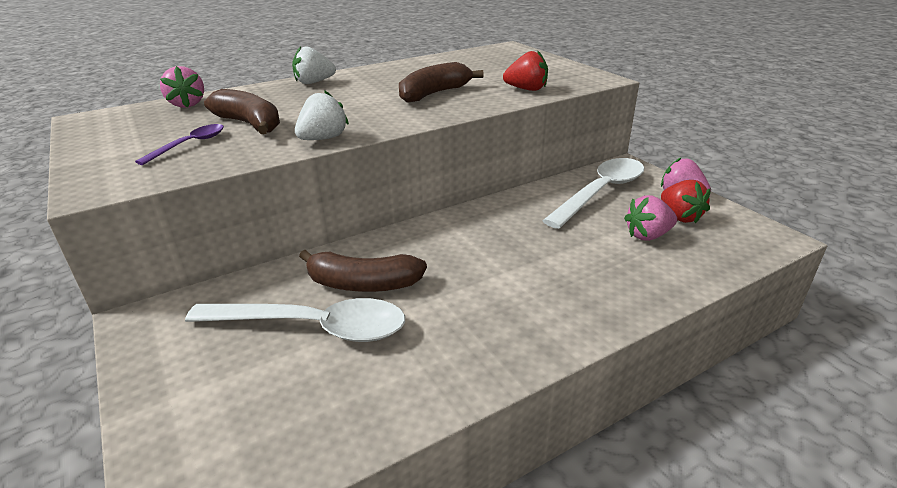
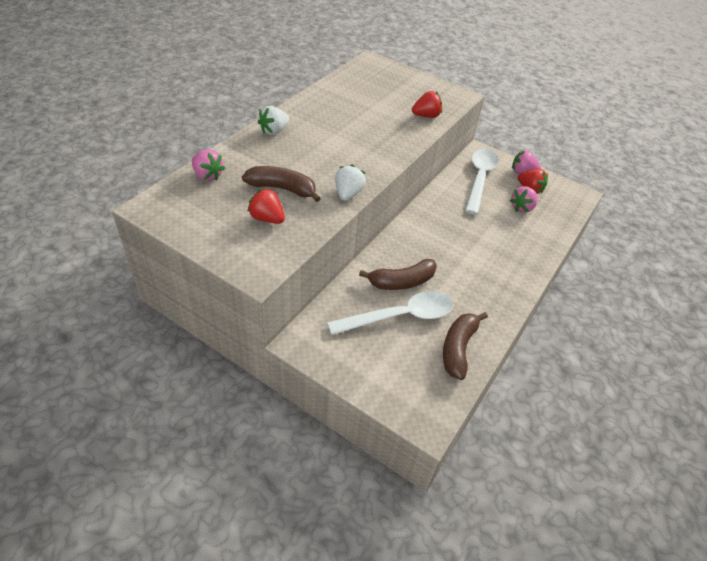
camera: 30 degrees left, 15 degrees up
purple spoon [135,124,224,165] -> red strawberry [247,188,285,224]
brown banana [399,62,484,103] -> brown banana moved to [443,312,488,380]

